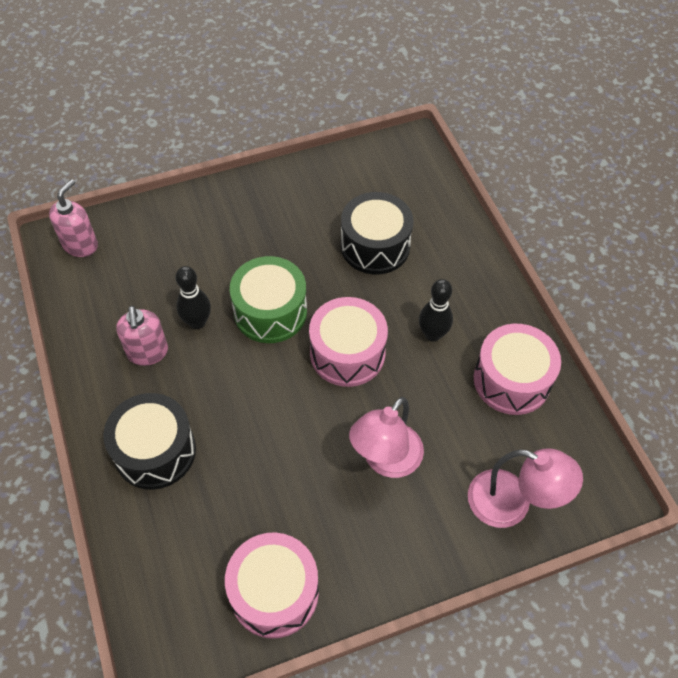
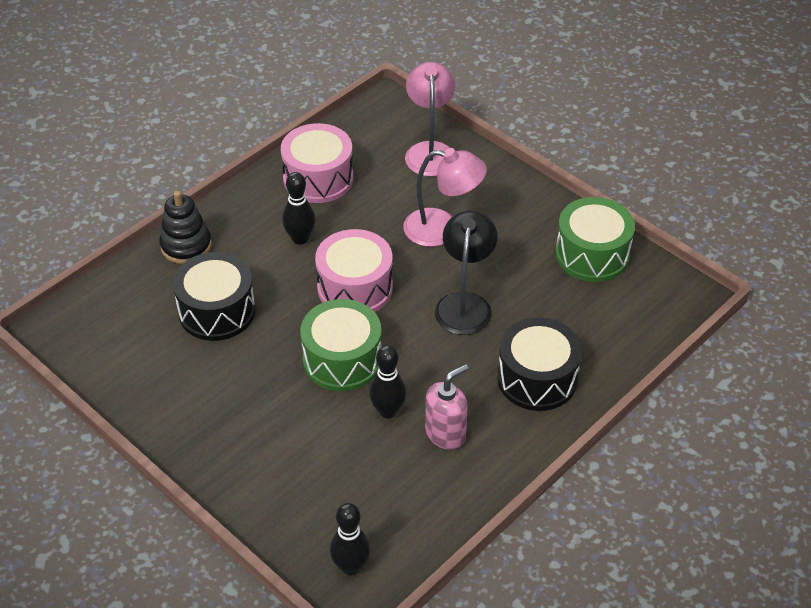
camera: 115 degrees left, 10 degrees down
pink soap dispenser [49,179,98,257] -> black bowling pin [330,503,370,575]
pink drum [225,532,319,639] -> green drum [555,197,635,282]
none -> black stacking toy [159,191,212,264]
none -> black lamp [435,211,497,335]

